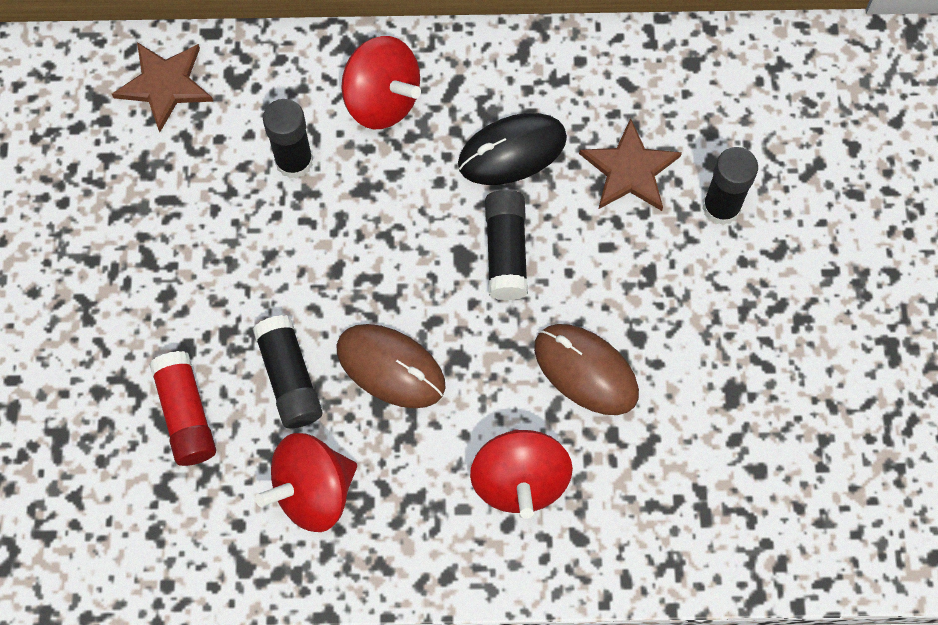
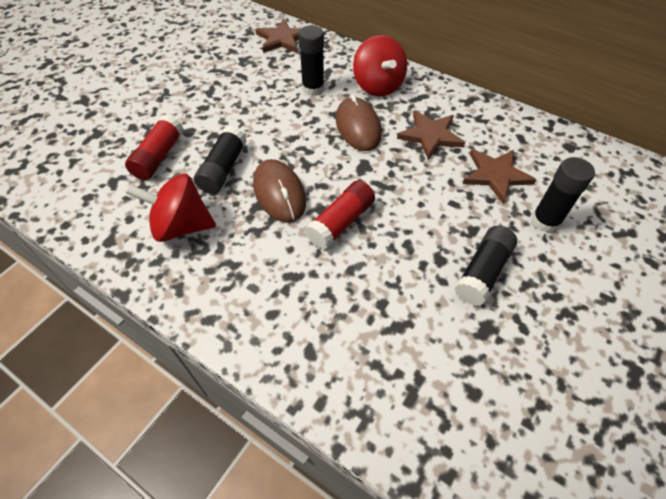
camera: 35 degrees right, 15 degrees down
black mouse [458,113,567,185] -> brown star [397,110,465,160]
red spinning top [470,429,573,519] -> none
black glue stick [485,190,528,301] -> black glue stick moved to [454,226,517,306]
brown mouse [534,324,639,415] -> brown mouse moved to [336,95,382,151]
none -> red glue stick [305,180,375,249]

